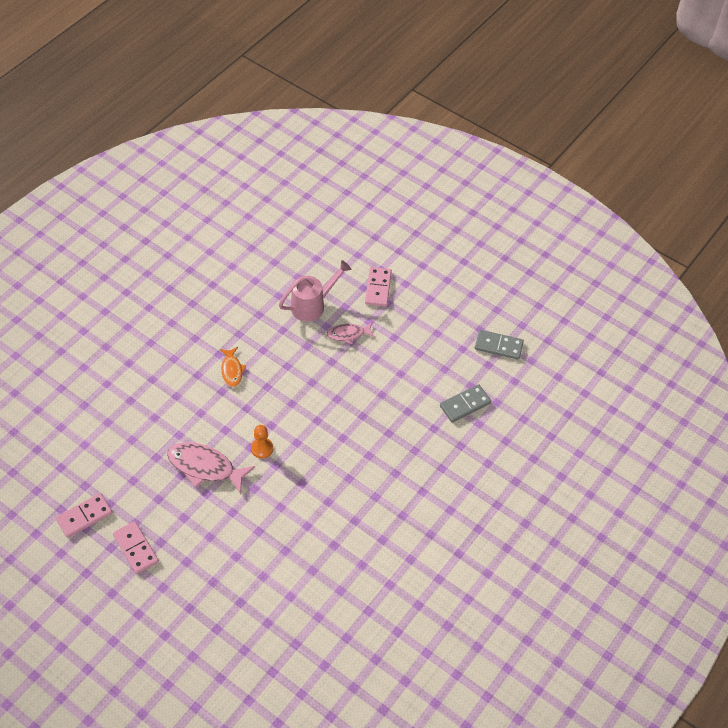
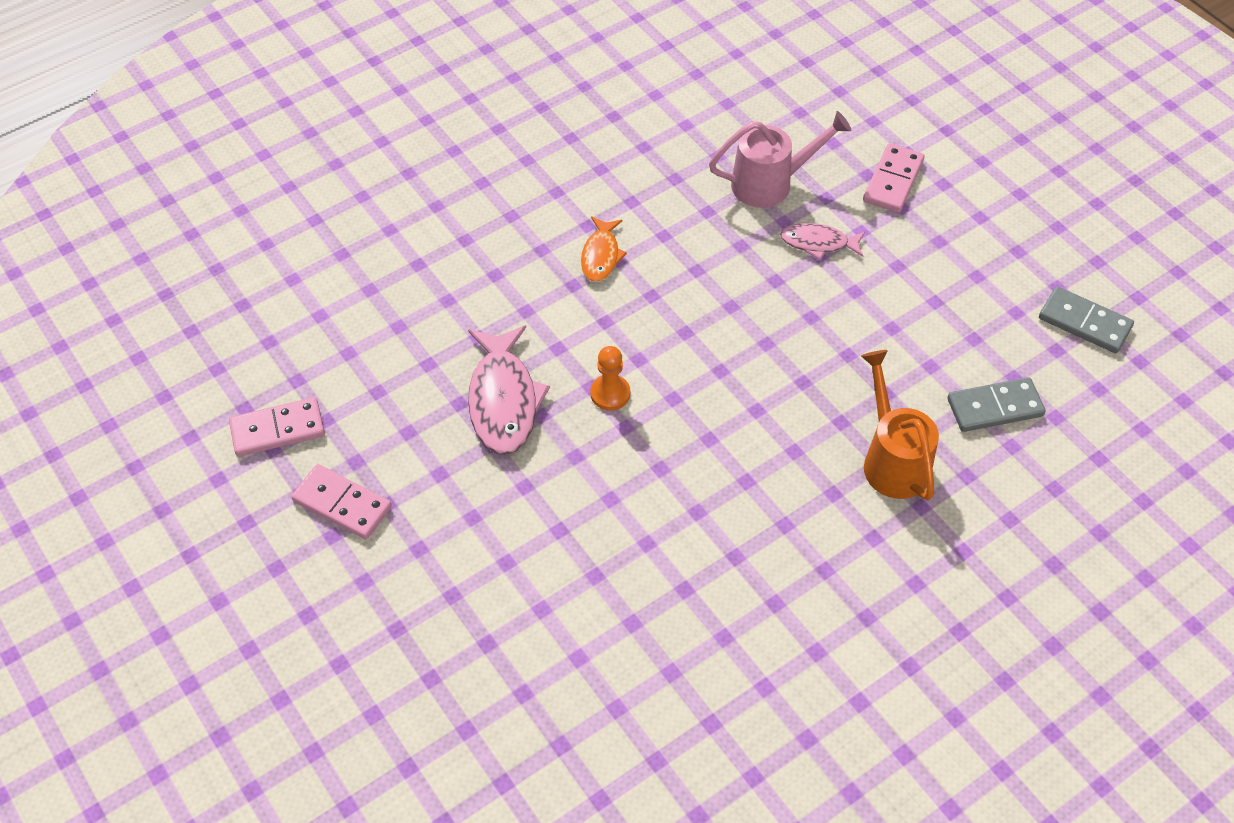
camera: 20 degrees right, 0 degrees up
pink domino [113,521,159,574] -> pink domino turned 45 degrees counterclockwise [291,464,392,539]
pink fish [167,442,255,494] -> pink fish turned 135 degrees counterclockwise [468,325,550,455]
none -> orange watering can [861,350,939,500]

